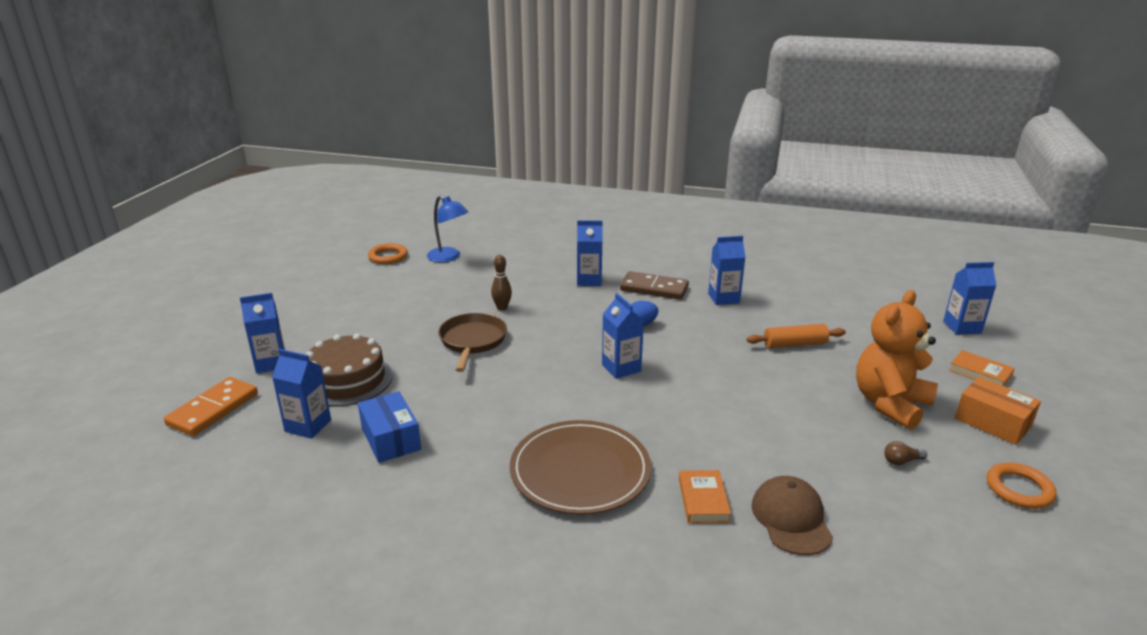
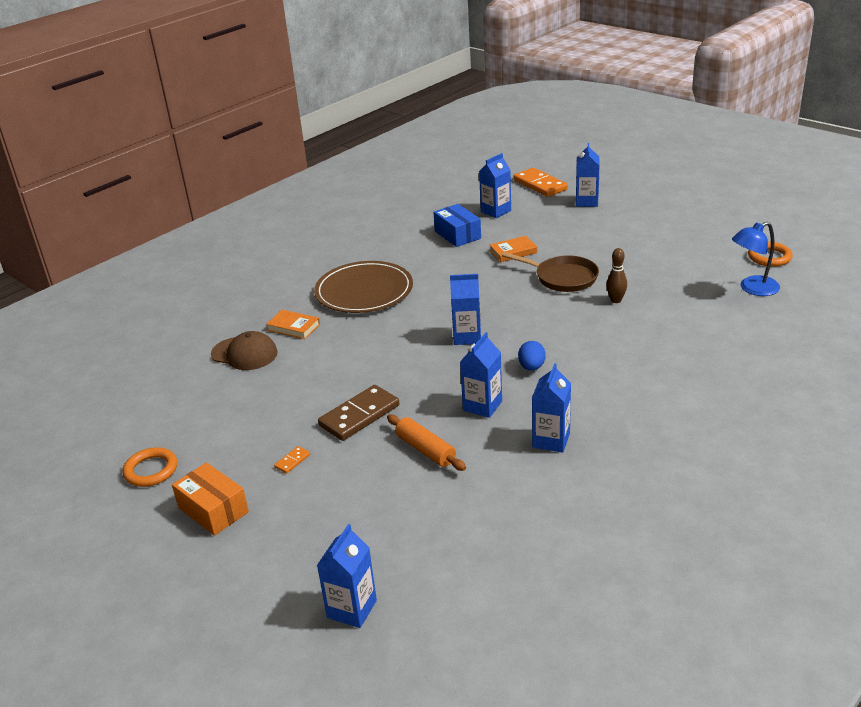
camera: 120 degrees right, 5 degrees up
brown cake [306,333,393,406] -> none
blue box [358,391,421,463] -> blue box turned 60 degrees clockwise [433,204,481,247]
blue carton [577,220,603,286] -> blue carton moved to [460,332,502,418]
brown domino [620,271,689,300] -> brown domino moved to [318,385,399,441]
orange rolling pin [747,324,846,348] -> orange rolling pin turned 60 degrees counterclockwise [387,414,466,471]
orange teddy bear [856,290,938,430] -> orange domino [274,446,310,474]
brown light bulb [884,441,927,465] -> none
orange book [949,350,1015,386] -> orange book moved to [490,236,537,262]
orange box [955,377,1041,445] -> orange box turned 60 degrees clockwise [172,462,249,536]

